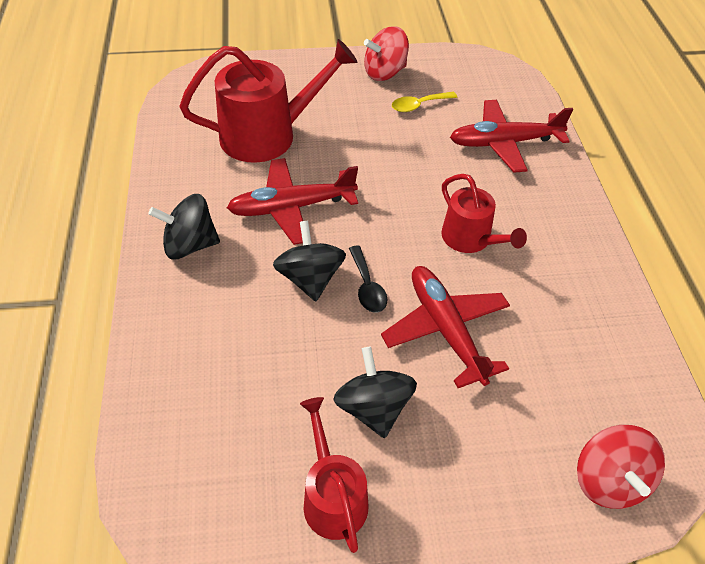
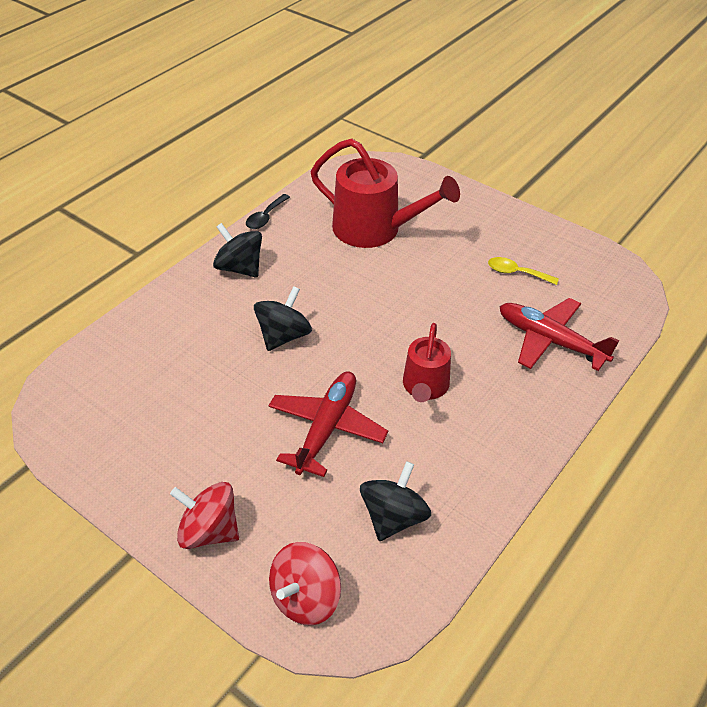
camera: 45 degrees right, 5 degrees down
red plane [227,158,358,245] -> none
red watering can [300,397,368,553] -> none
black spinning top [333,347,417,438] -> black spinning top moved to [360,461,431,541]
black spoon [349,246,387,313] -> black spoon moved to [246,194,290,229]
red spinning top [364,26,409,81] -> red spinning top moved to [170,482,239,549]

